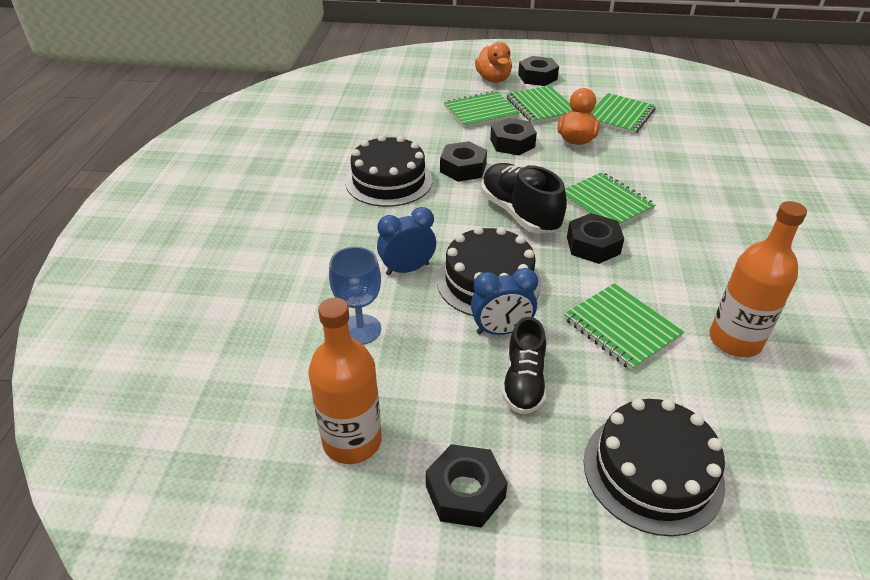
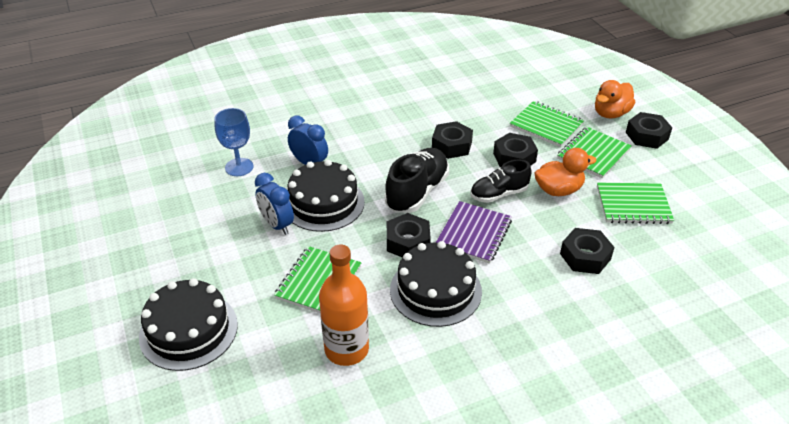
camera: 60 degrees right, 0 degrees up
orange bottle [308,298,382,464] -> none
black cake [345,135,433,207] -> black cake moved to [390,241,482,327]
black nut [426,444,508,528] -> black nut moved to [560,228,614,274]
black shoe [502,317,547,414] -> black shoe moved to [470,159,532,203]
green notebook [565,172,656,226] -> purple notebook [436,201,512,264]

